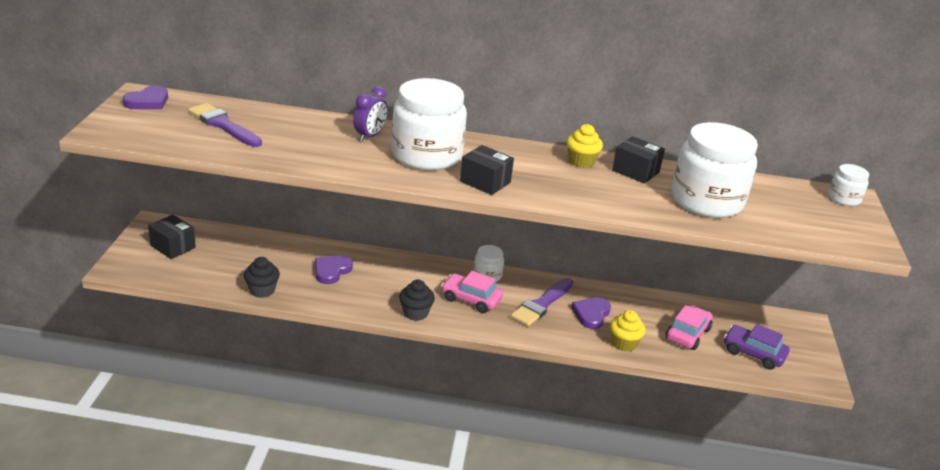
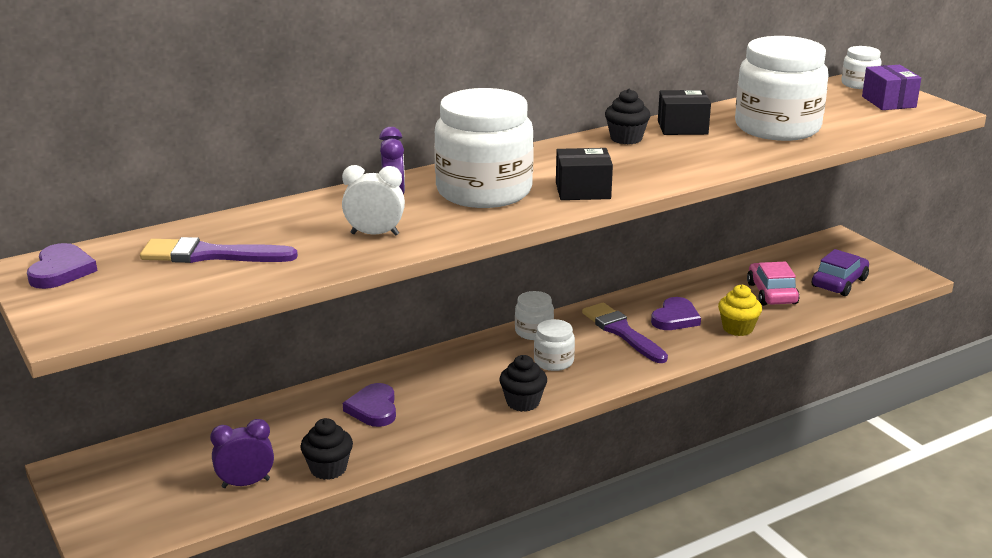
camera: 35 degrees left, 5 degrees down
black box [148,215,196,259] -> none
pink car [441,271,503,313] -> white jar [534,319,575,371]
purple brush [511,278,573,326] -> purple brush turned 150 degrees clockwise [582,303,668,363]
yellow cupcake [567,124,603,168] -> black cupcake [605,89,650,144]
purple heart [571,297,611,329] -> purple heart turned 135 degrees counterclockwise [651,297,701,330]
purple car [724,324,789,370] -> purple car turned 135 degrees clockwise [812,249,869,296]
none -> purple clock [210,419,274,488]
none -> white clock [342,165,405,236]
none -> purple box [862,65,921,110]

